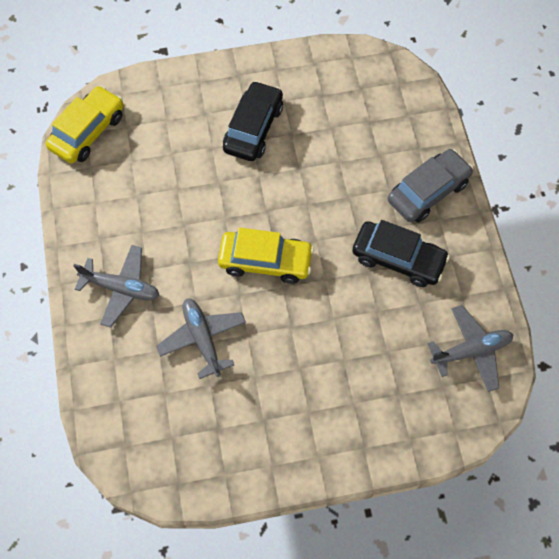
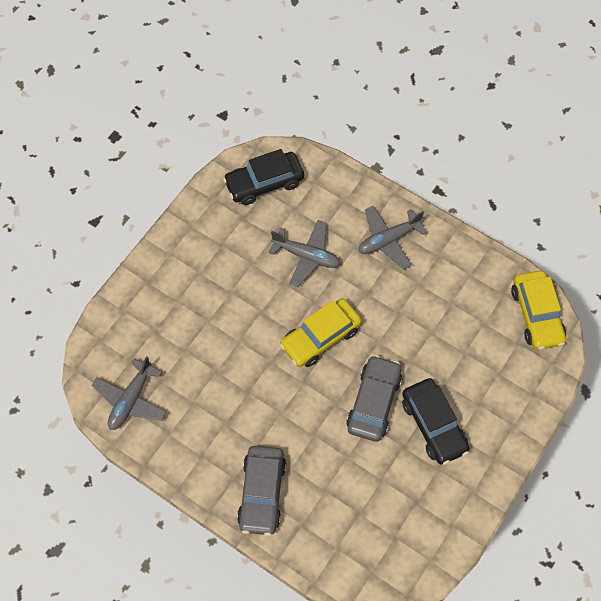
camera: 135 degrees right, 0 degrees up
black car [352,220,450,287] -> black car moved to [223,149,304,205]
none -> grey car [346,355,402,442]

